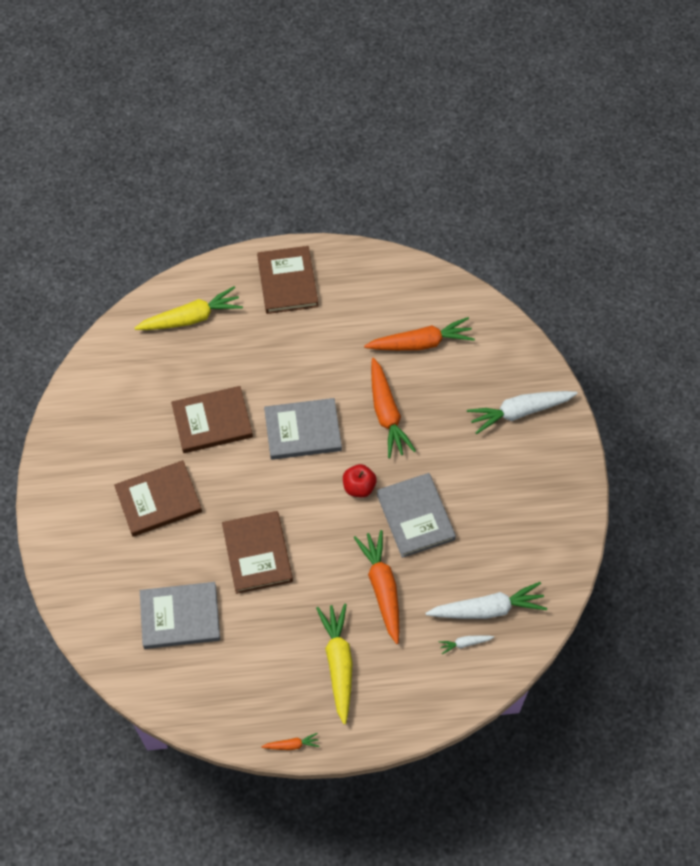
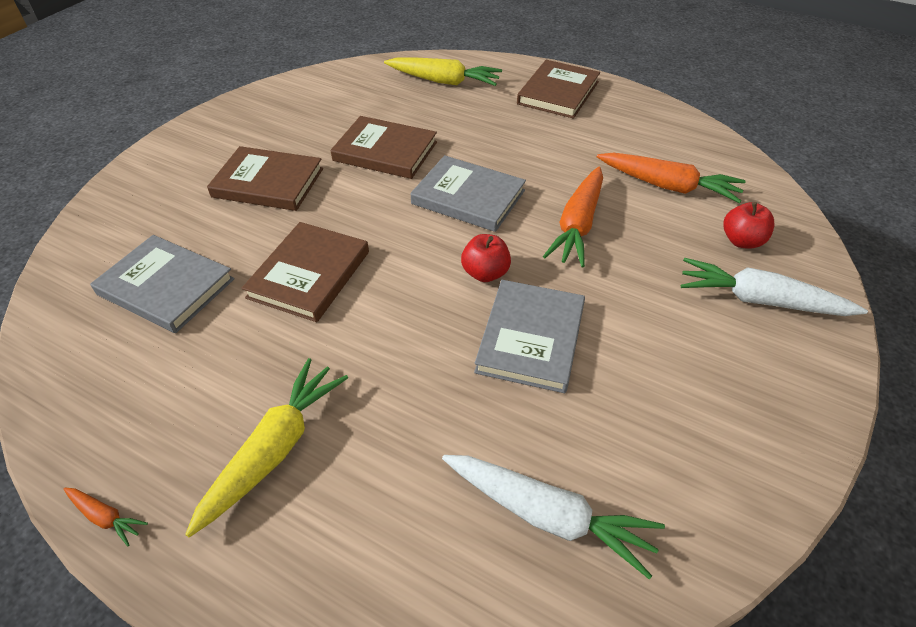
camera: 35 degrees right, 15 degrees down
orange carrot [354,530,400,644] -> none
white carrot [439,635,494,654] -> none
none -> red apple [723,202,774,249]

